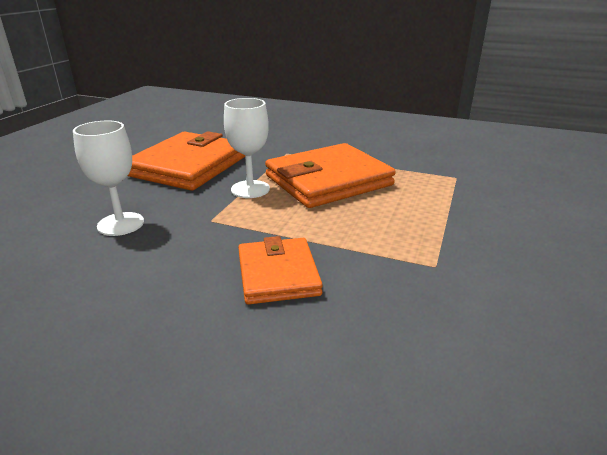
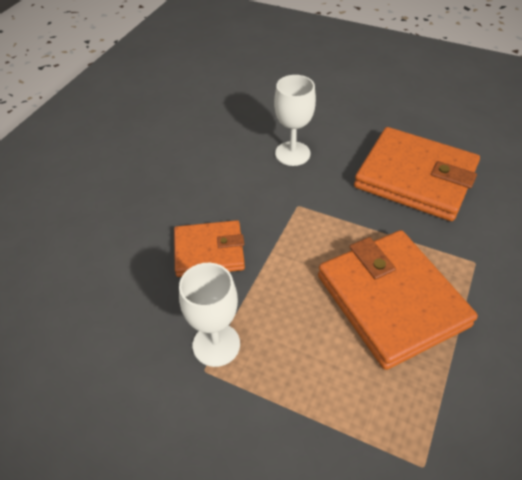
camera: 95 degrees right, 20 degrees up
white goblet [224,98,270,198] -> white goblet moved to [179,263,240,367]

